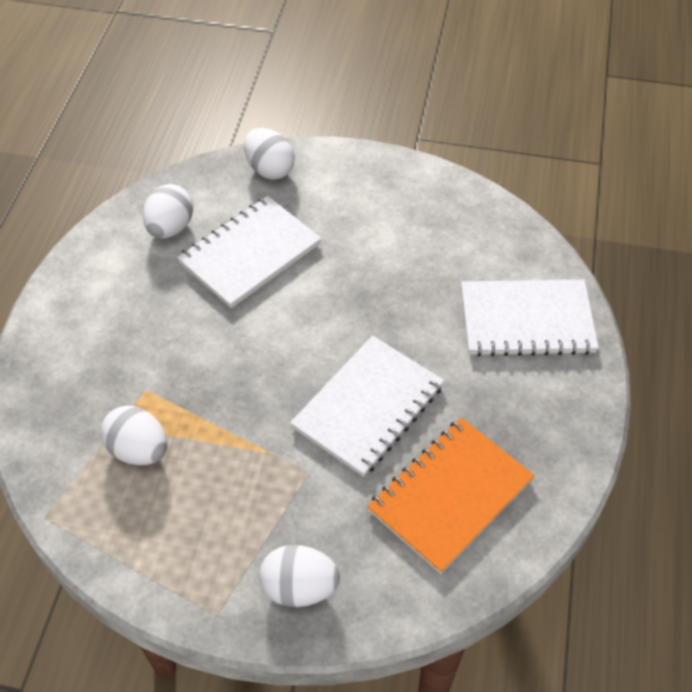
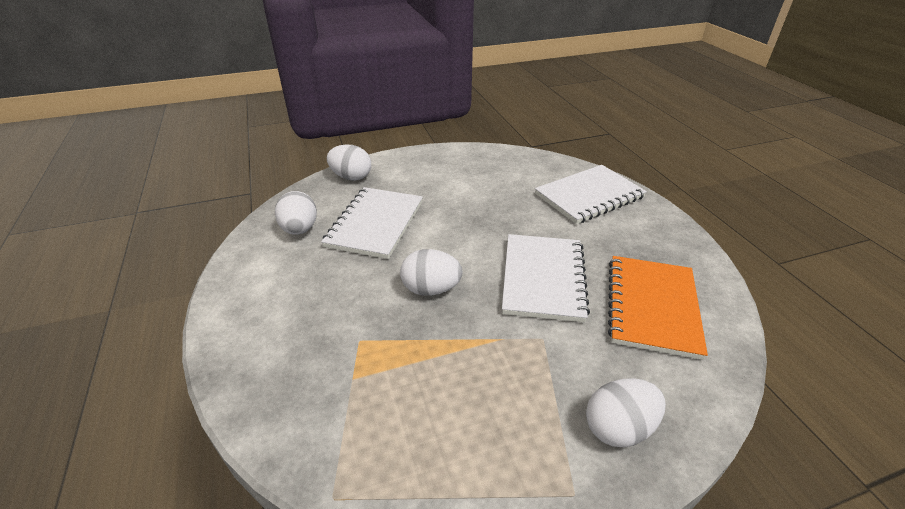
camera: 30 degrees left, 15 degrees down
white egg [101,406,167,465] -> white egg moved to [400,249,463,296]

